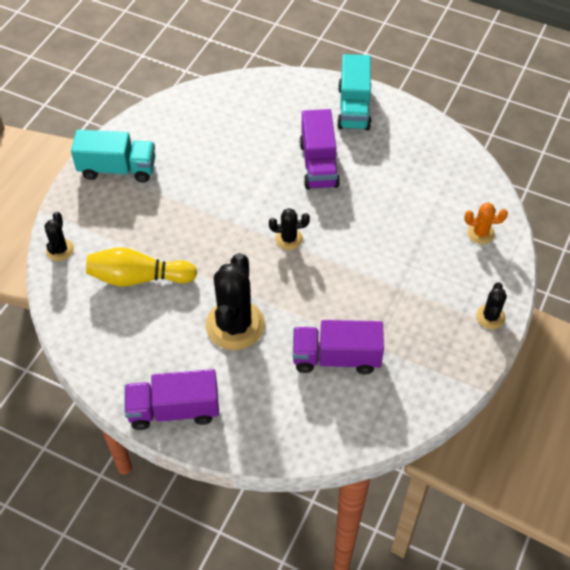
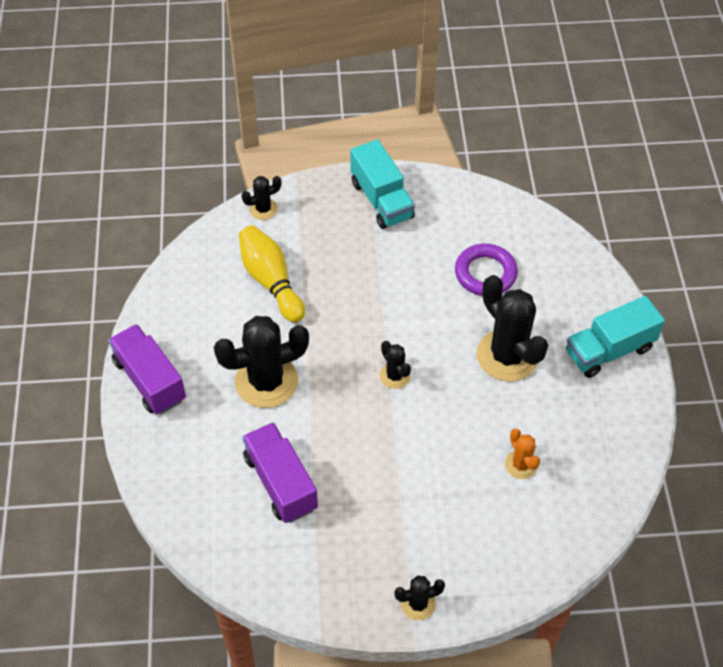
camera: 60 degrees right, 0 degrees up
purple truck [299,109,340,190] -> black cactus [477,275,548,382]
orange cactus [465,203,508,244] -> orange cactus moved to [505,428,540,479]
none -> purple ring [455,244,518,296]

